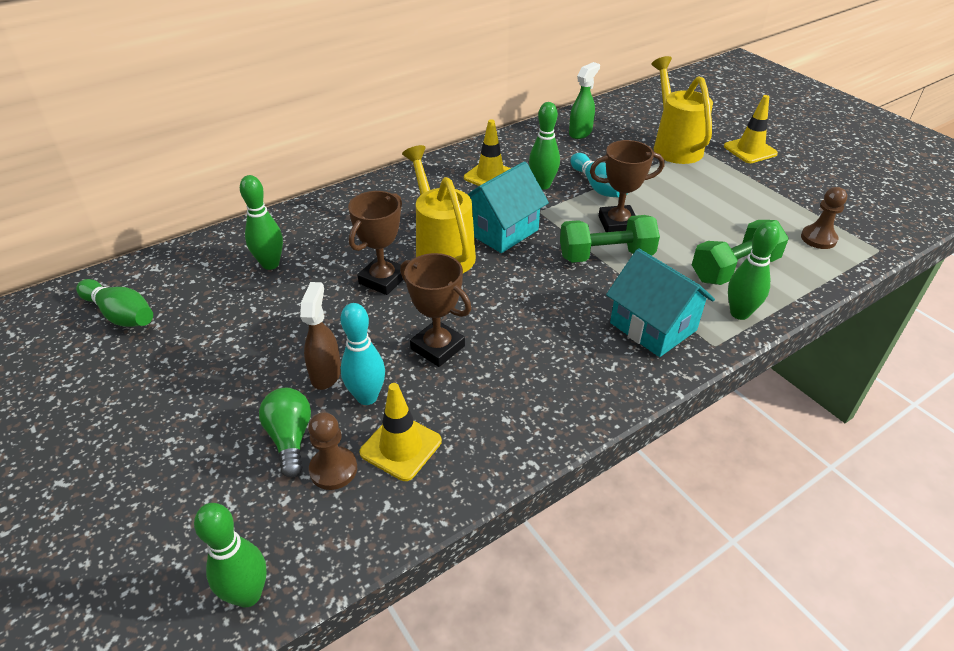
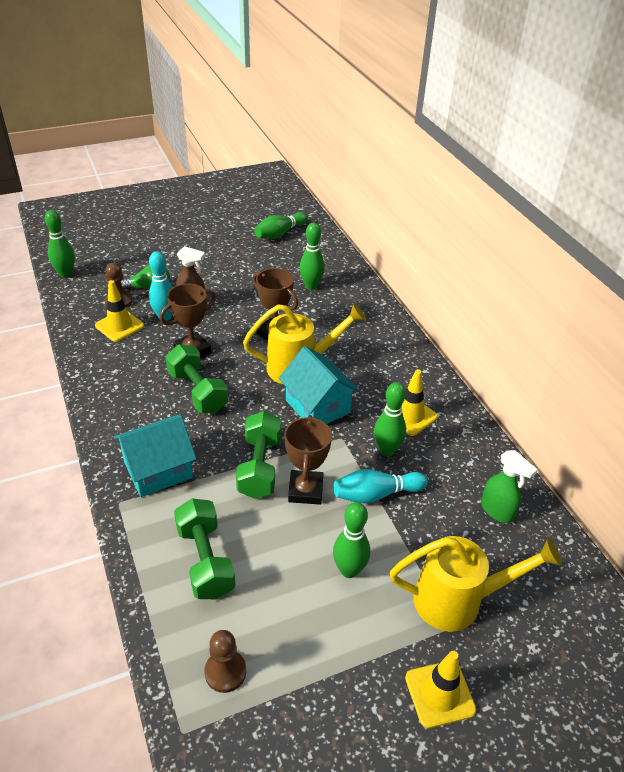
camera: 100 degrees right, 0 degrees up
green bowling pin [728,222,780,320] -> green bowling pin moved to [333,502,370,578]
none -> green dumbbell [165,344,228,413]

